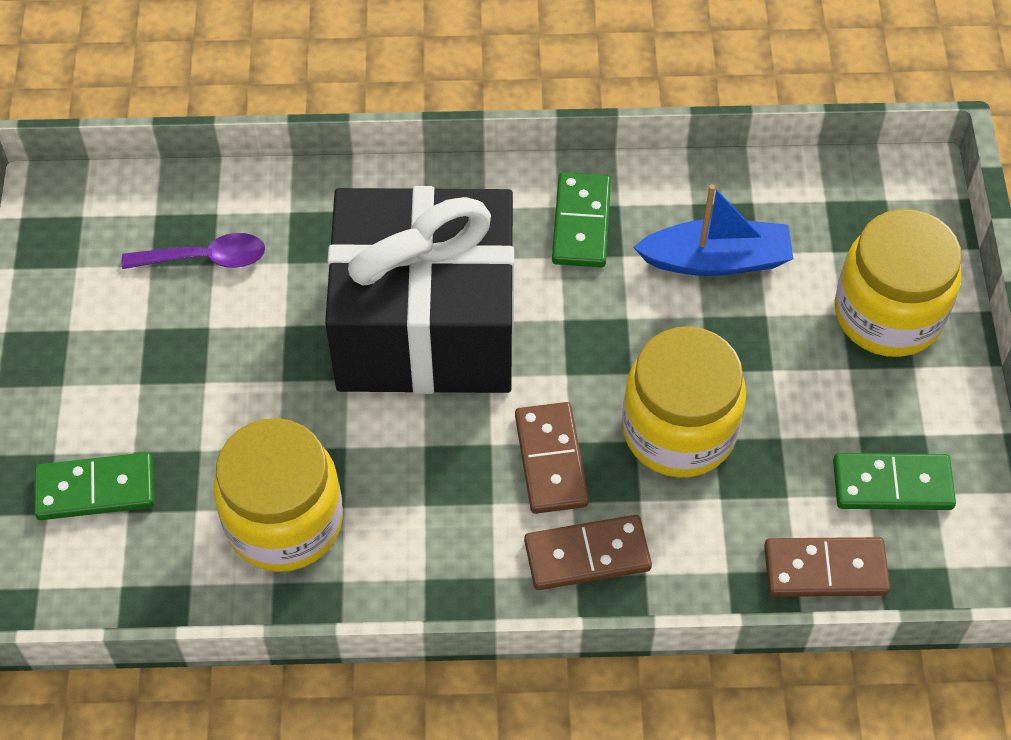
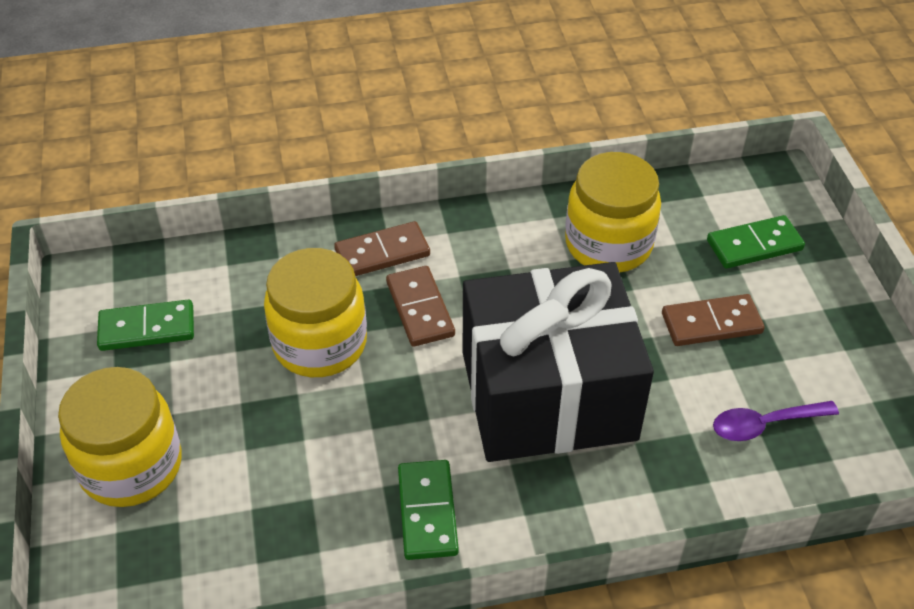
camera: 170 degrees right, 10 degrees down
blue boat [633,184,793,276] -> none
brown domino [764,537,890,597] -> brown domino moved to [662,294,765,346]

